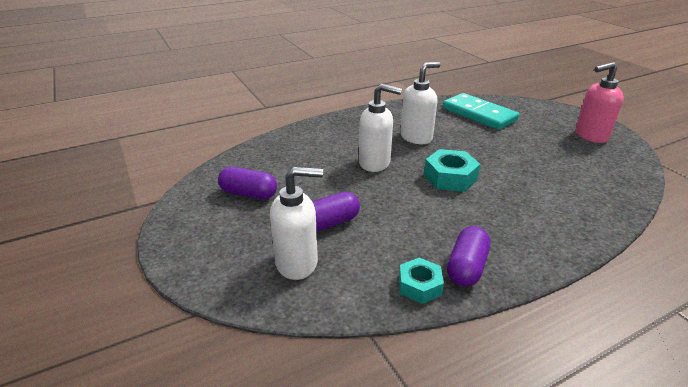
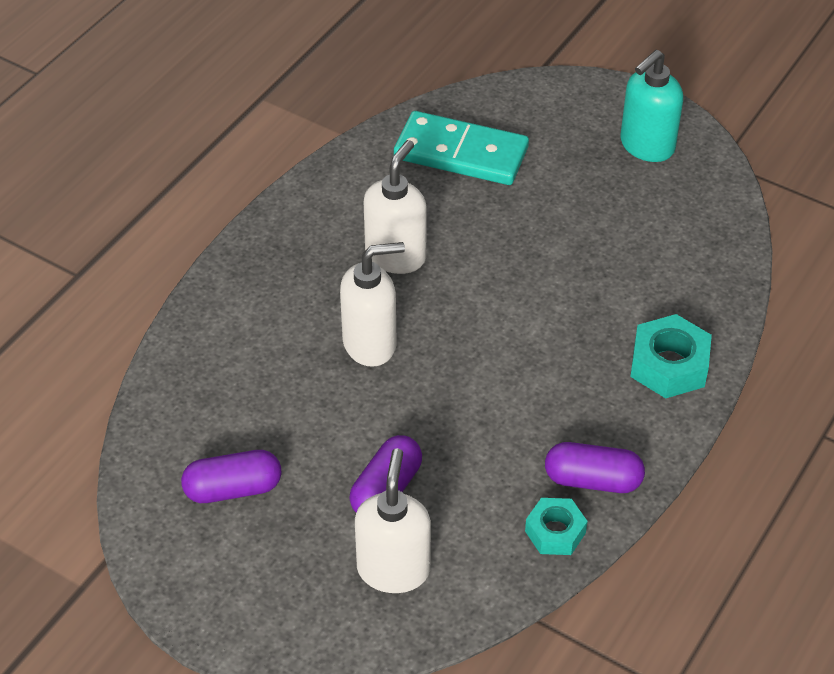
camera: 30 degrees left, 15 degrees up
white soap dispenser [270,167,323,280] -> white soap dispenser turned 45 degrees counterclockwise [355,448,431,593]
turquoise nut [424,149,480,192] -> turquoise nut moved to [630,314,712,398]
purple capsule [447,226,490,287] -> purple capsule turned 75 degrees counterclockwise [545,442,645,493]
pink soap dispenser [575,62,624,143] -> turquoise soap dispenser [620,50,683,162]

